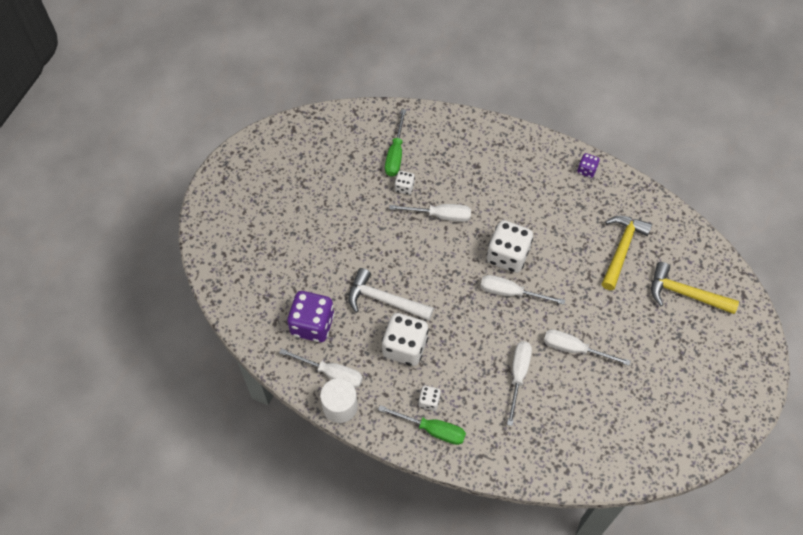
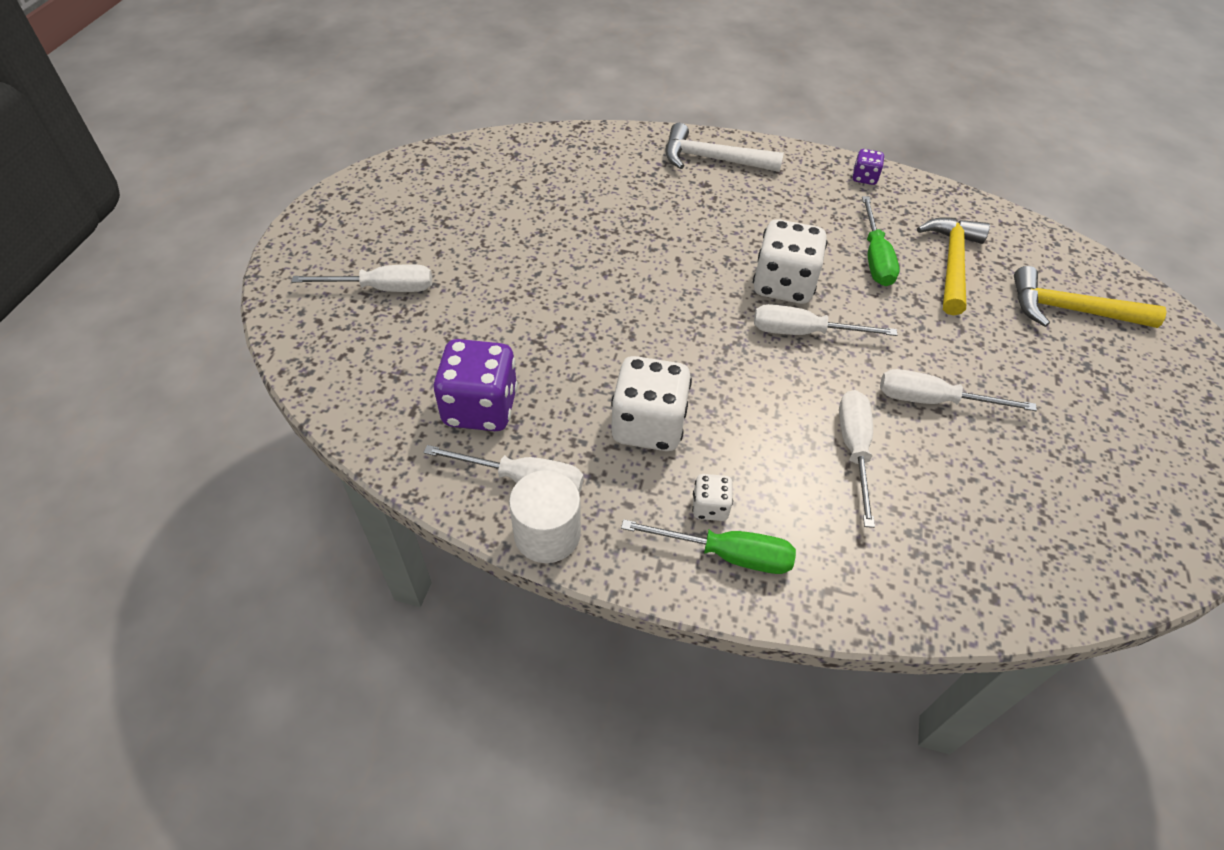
camera: 10 degrees left, 10 degrees down
white hammer [348,268,434,320] -> white hammer moved to [666,123,784,172]
green screwdriver [385,109,406,177] -> green screwdriver moved to [862,196,900,286]
white screwdriver [389,204,471,222] -> white screwdriver moved to [291,264,432,292]
white dice [395,171,415,195] -> none

